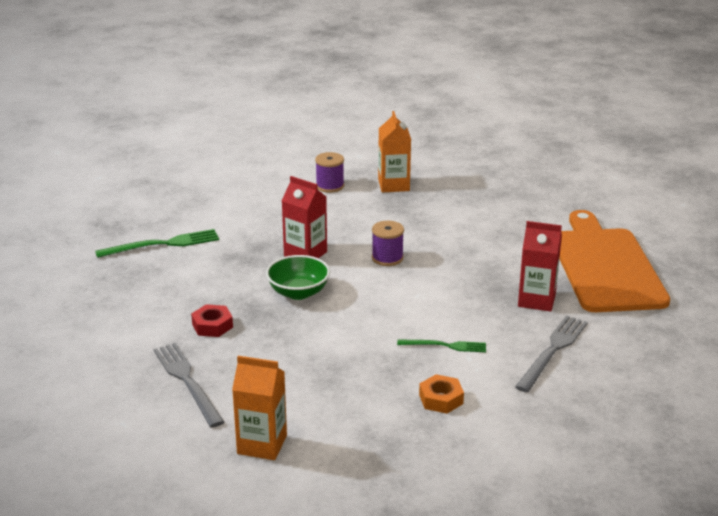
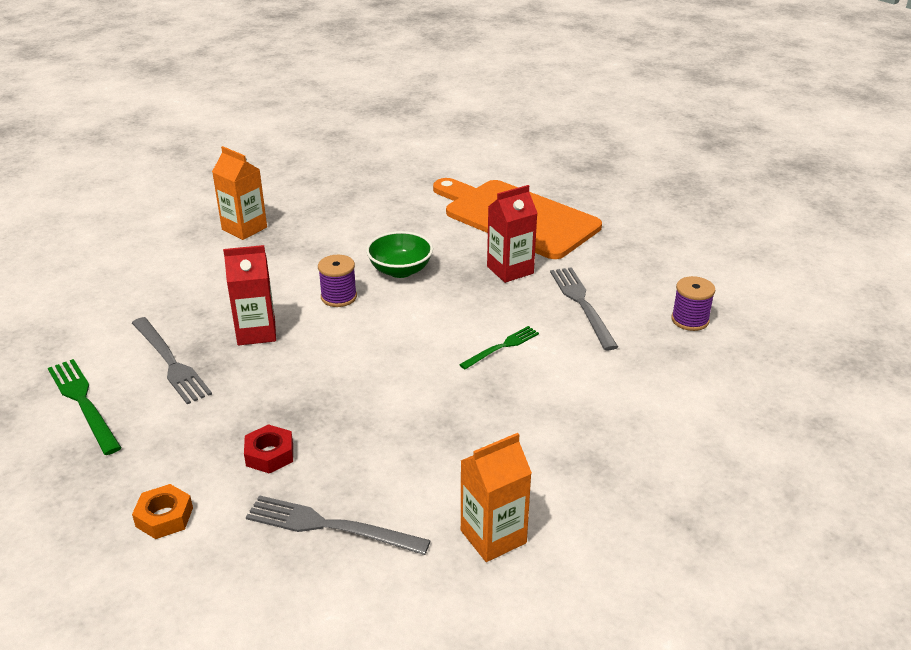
camera: 45 degrees left, 5 degrees up
green fork [95,229,219,258] -> green fork turned 60 degrees counterclockwise [48,359,122,455]
green bowl [266,255,330,300] -> green bowl moved to [366,231,433,278]
purple spool [315,152,344,193] -> purple spool moved to [671,276,715,331]
orange nut [419,374,464,414] -> orange nut moved to [132,484,193,539]
none -> grey fork [132,317,212,404]

